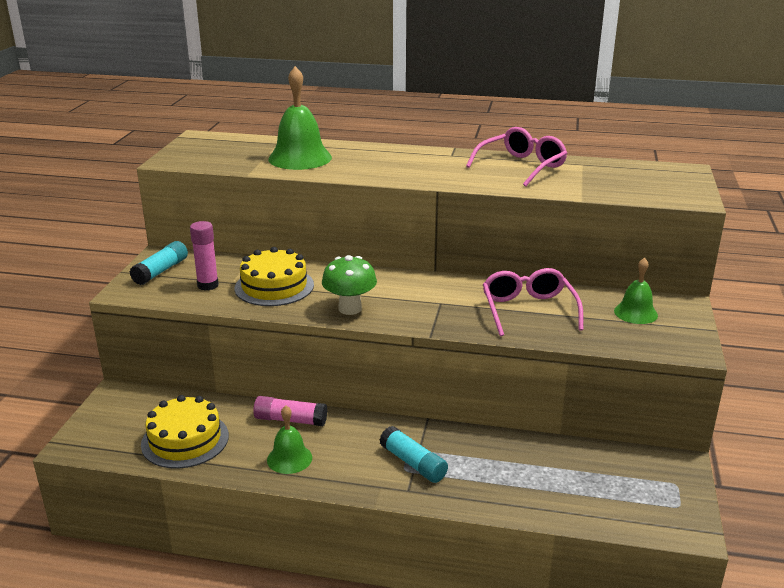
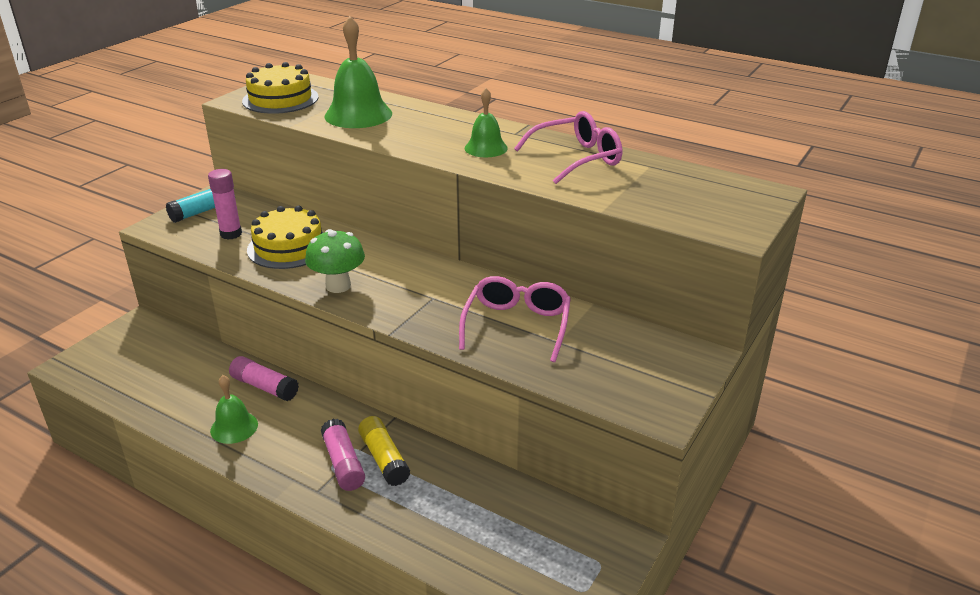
camera: 20 degrees right, 5 degrees up
yellow cake [141,395,229,468] -> yellow cake moved to [242,62,319,114]
turquoise glue stick [380,426,448,483] -> pink glue stick [321,419,365,491]
green bell [614,258,658,324] -> green bell moved to [464,88,508,157]
none -> yellow glue stick [358,416,410,486]

